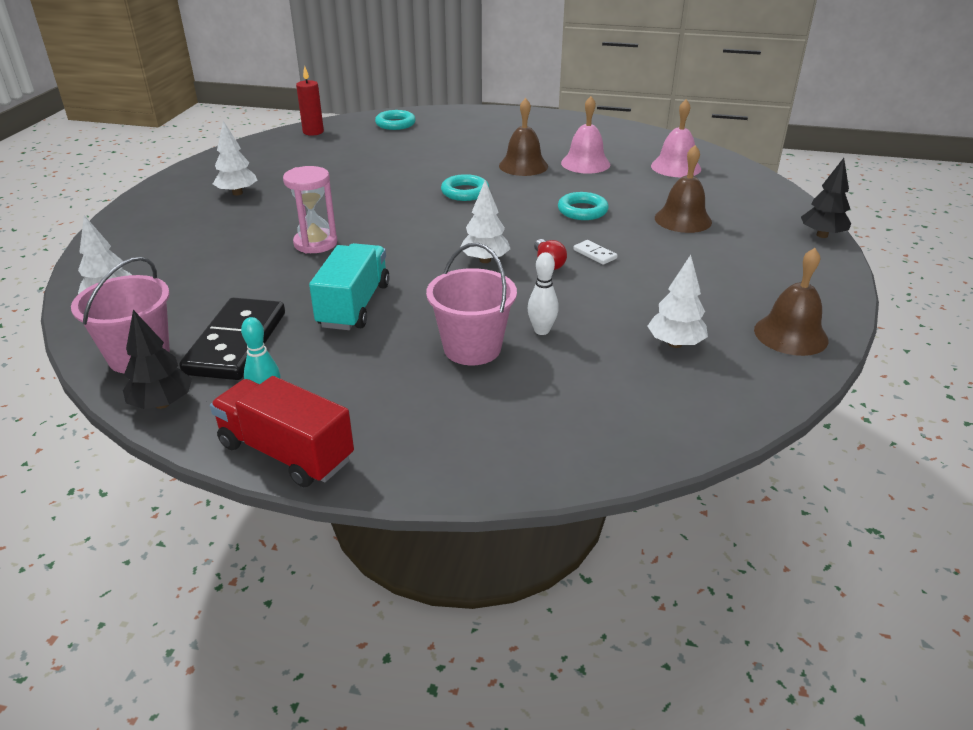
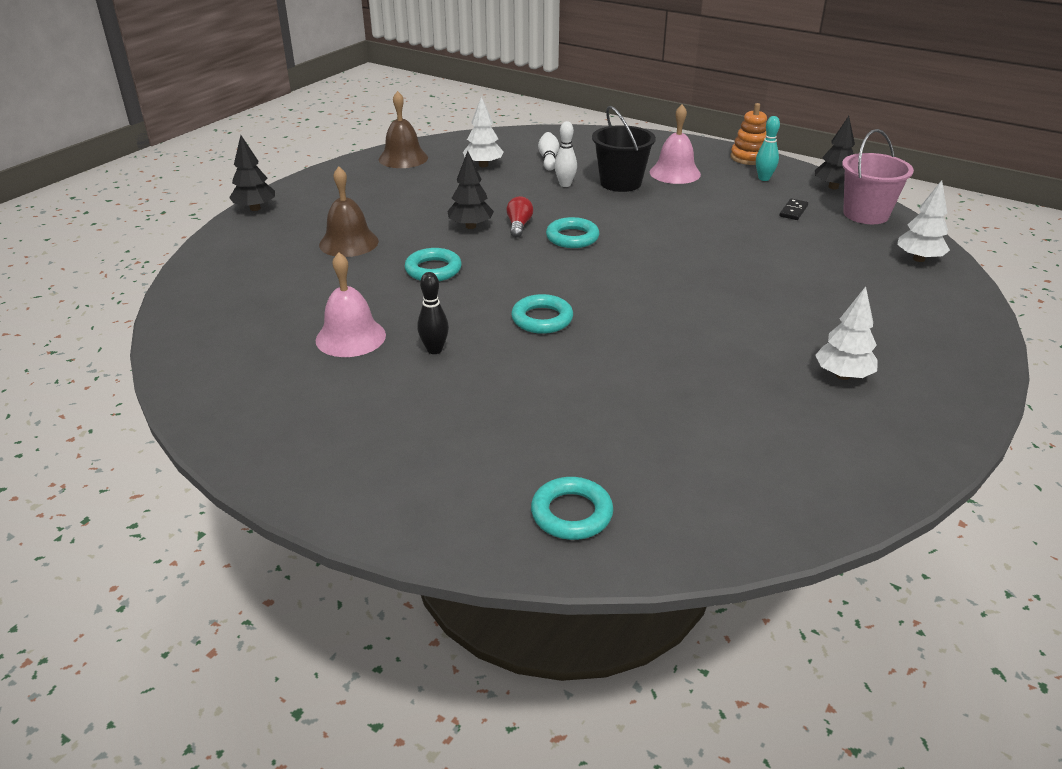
camera: 160 degrees left, 0 degrees up
black domino [179,297,285,380] -> black domino [780,199,808,220], size x0.41
red truck [210,376,354,487] -> orange stacking toy [731,103,767,165]
pink hourglass [283,166,337,253] -> none
red candle [296,66,324,136] -> none
turquoise truck [309,243,390,330] -> none
pink bucket [426,243,517,365] -> black bucket [592,106,656,192]
white tree [460,180,510,263] -> turquoise ring [546,217,600,248]
brown bell [499,98,548,176] -> black bowling pin [417,272,449,354]
white domino [573,240,617,265] -> black tree [447,151,494,229]
pink bell [651,99,701,177] -> pink bell moved to [650,104,701,184]
none -> white bowling pin [538,132,559,171]

